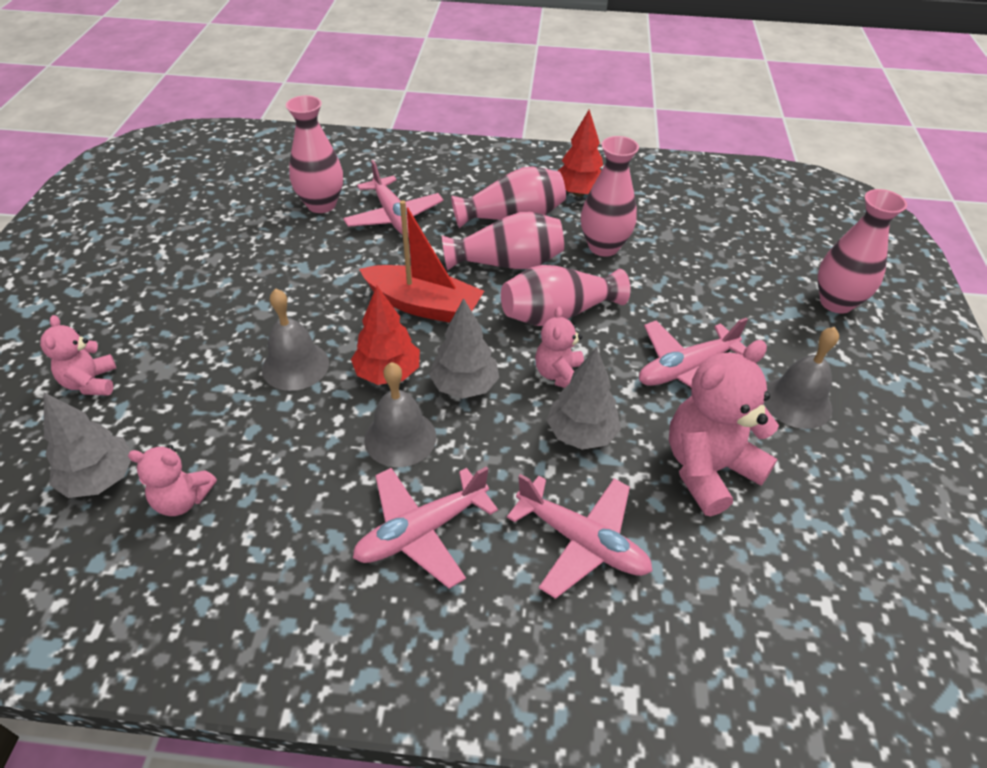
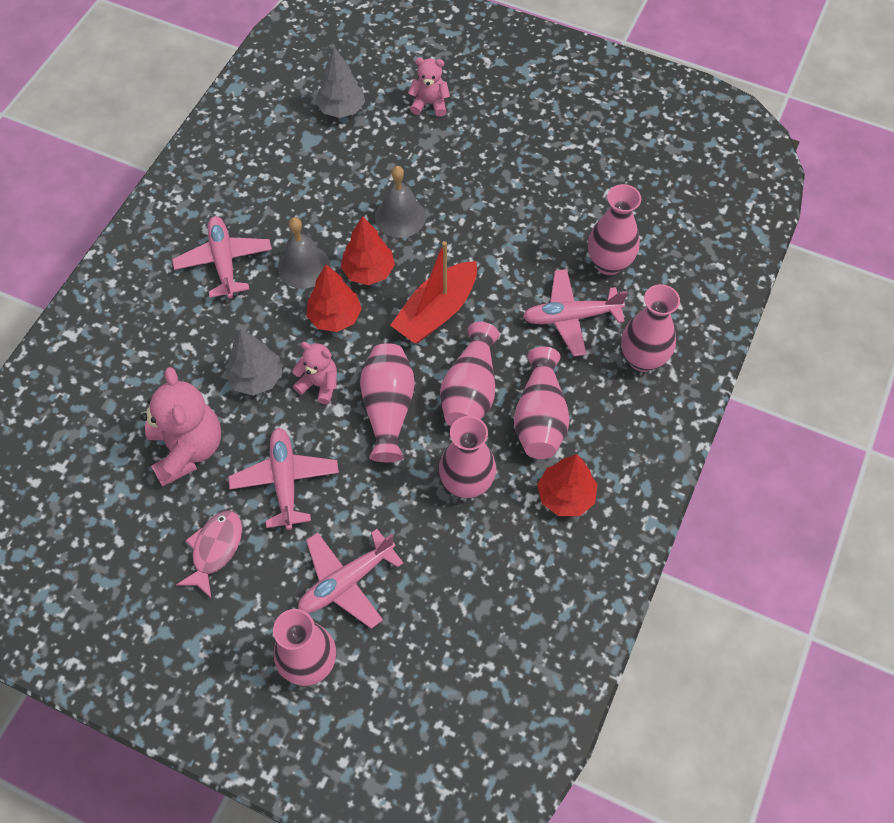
camera: 110 degrees right, 15 degrees up
pink teddy bear [128,445,217,516] -> none
grey tree [429,298,499,399] -> red tree [306,264,362,332]
pink plane [507,474,652,599] -> pink plane moved to [298,529,403,629]
grey bell [764,327,839,429] -> pink fish [176,511,242,598]
none -> pink vase [621,284,680,372]

